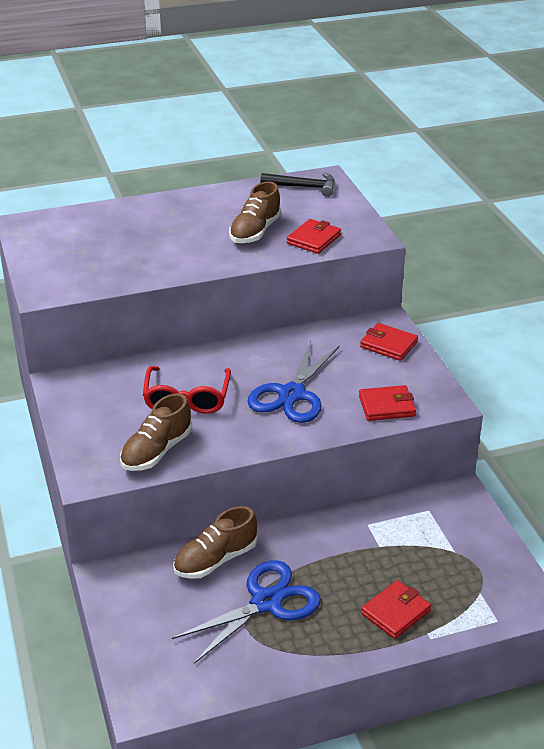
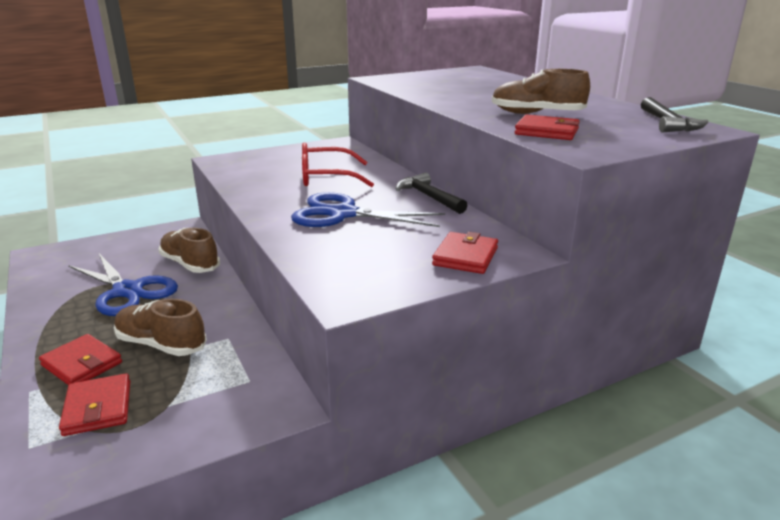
camera: 80 degrees right, 10 degrees down
brown shoe [120,393,192,471] -> brown shoe moved to [114,299,207,356]
red wallet [359,385,416,421] -> red wallet moved to [59,373,130,436]
none -> black hammer [396,172,468,214]

